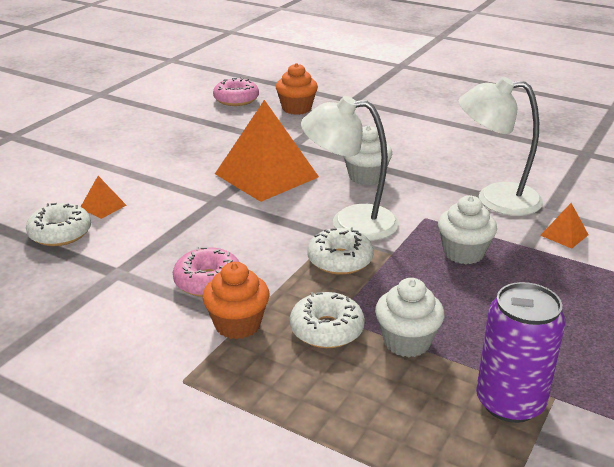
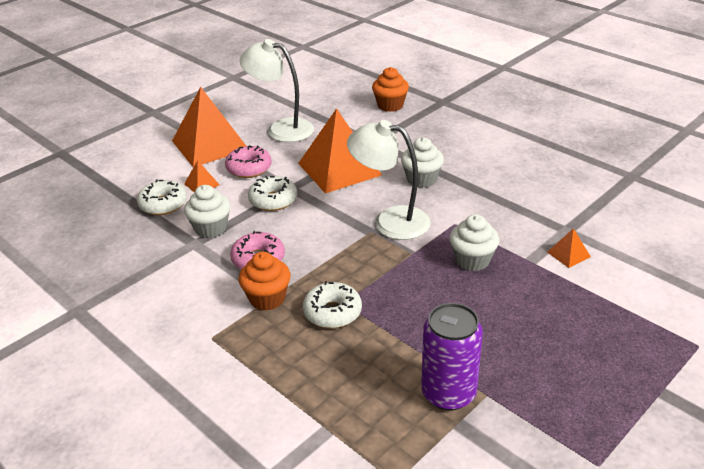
camera: 15 degrees right, 5 degrees up
pink donut [213,77,259,106] -> pink donut moved to [225,145,272,178]
white donut [307,228,374,275] -> white donut moved to [248,176,297,211]
white cupcake [375,278,444,357] -> white cupcake moved to [184,185,231,238]
white lamp [459,77,543,216] -> white lamp moved to [240,39,314,142]
none -> orange pyramid [172,87,246,167]

